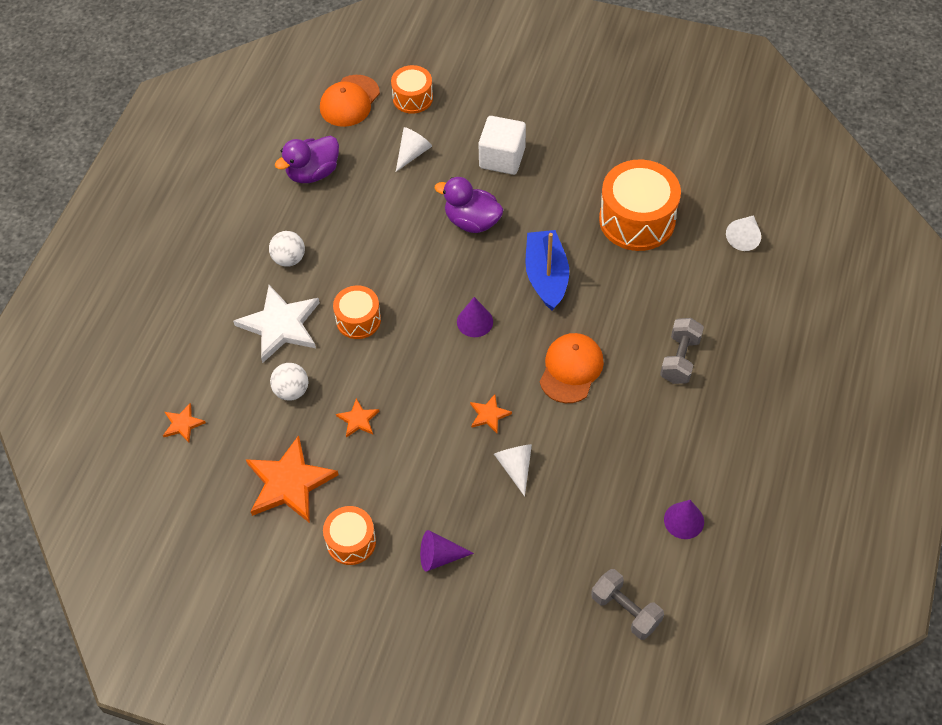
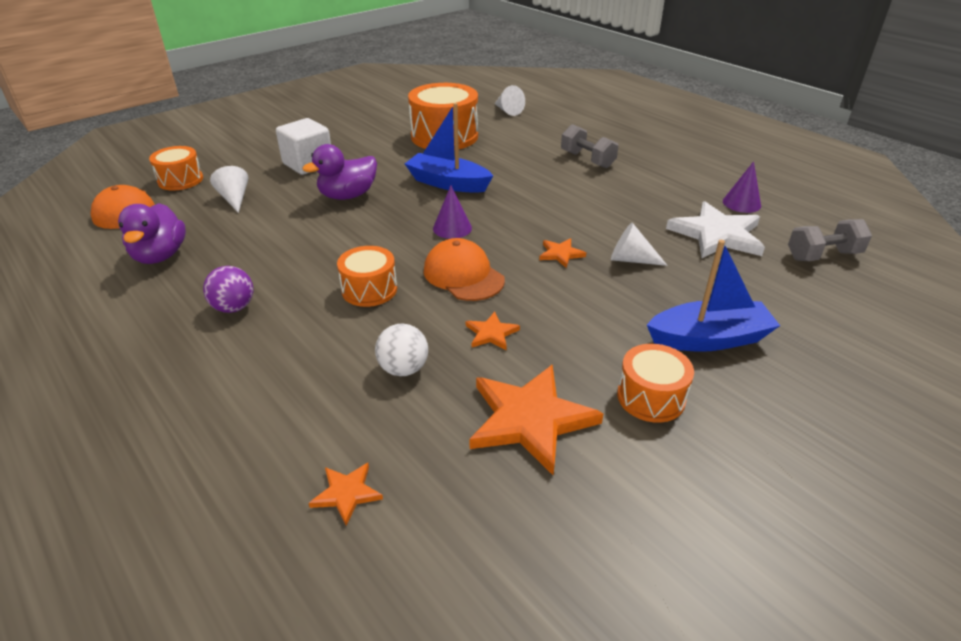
camera: 60 degrees left, 20 degrees down
white star [233,285,320,363] -> white star moved to [666,201,765,258]
white ball [269,231,305,267] -> purple ball [203,266,254,313]
purple cone [420,530,474,572] -> blue boat [647,240,780,352]
orange cap [540,333,604,403] -> orange cap moved to [424,238,505,301]

